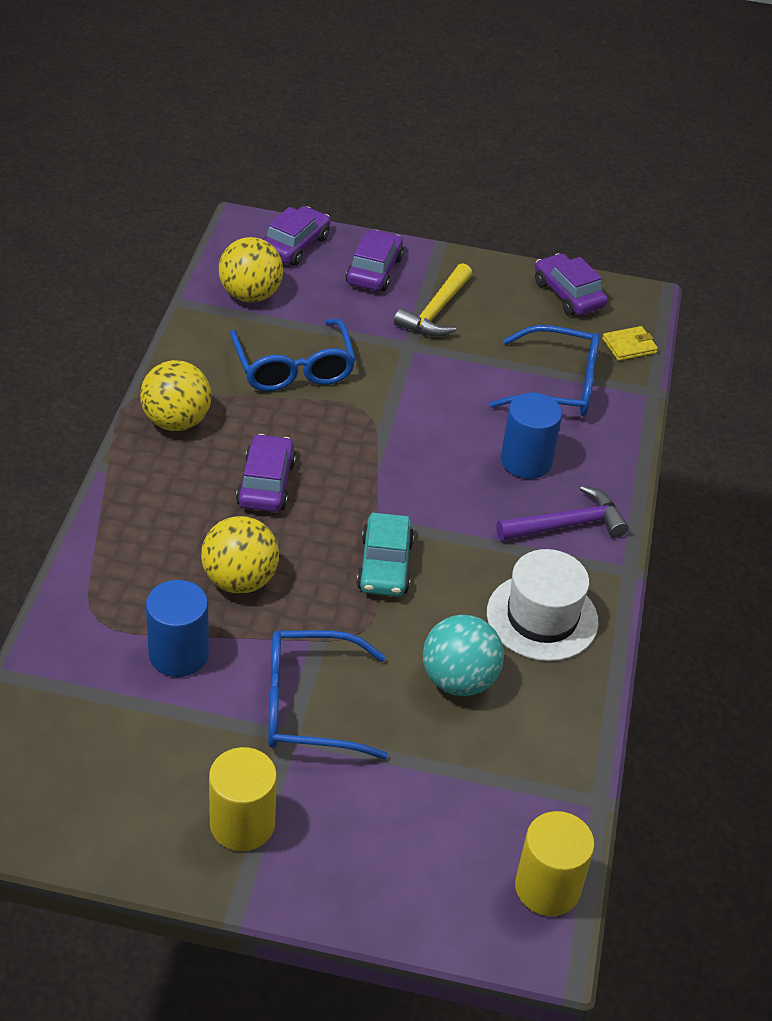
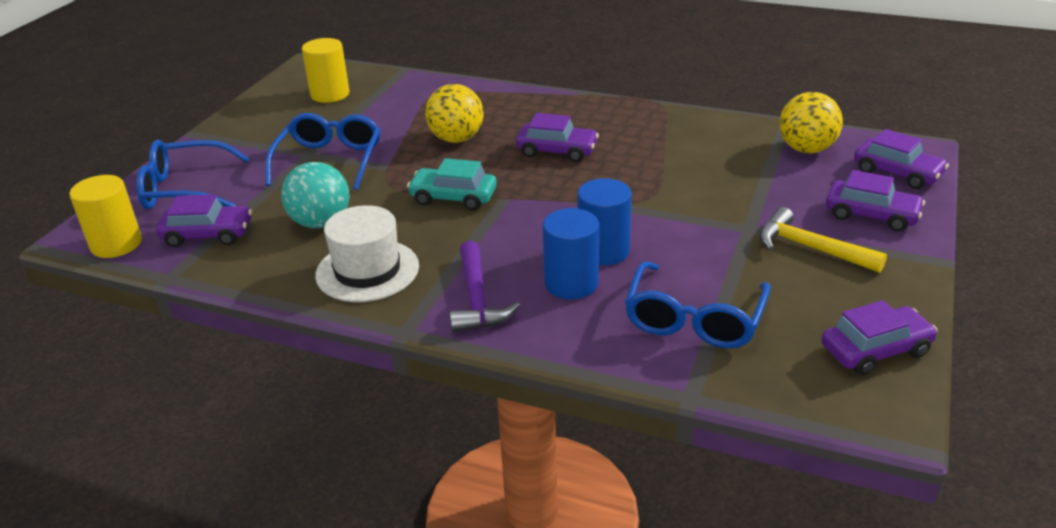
camera: 105 degrees right, 10 degrees down
yellow ball [140,360,211,431] -> none
blue cylinder [146,580,209,677] -> blue cylinder moved to [577,178,632,265]
yellow cylinder [209,747,277,851] -> yellow cylinder moved to [302,38,350,103]
blue glasses [230,319,356,391] -> blue glasses moved to [136,140,250,210]
yellow wallet [602,326,658,361] -> none
none -> purple car [156,194,252,247]

